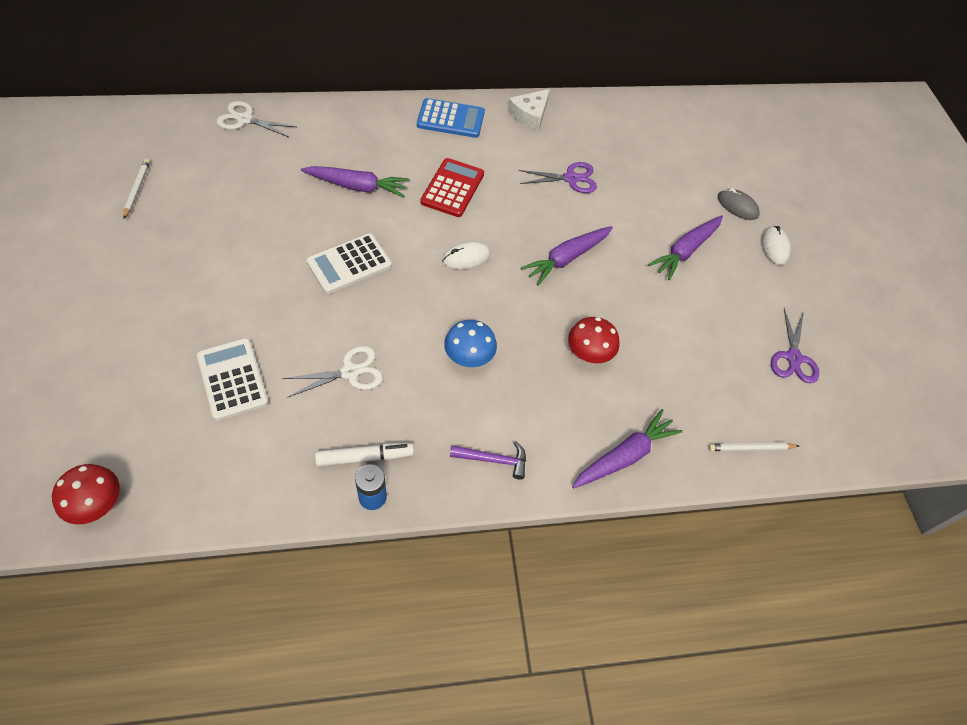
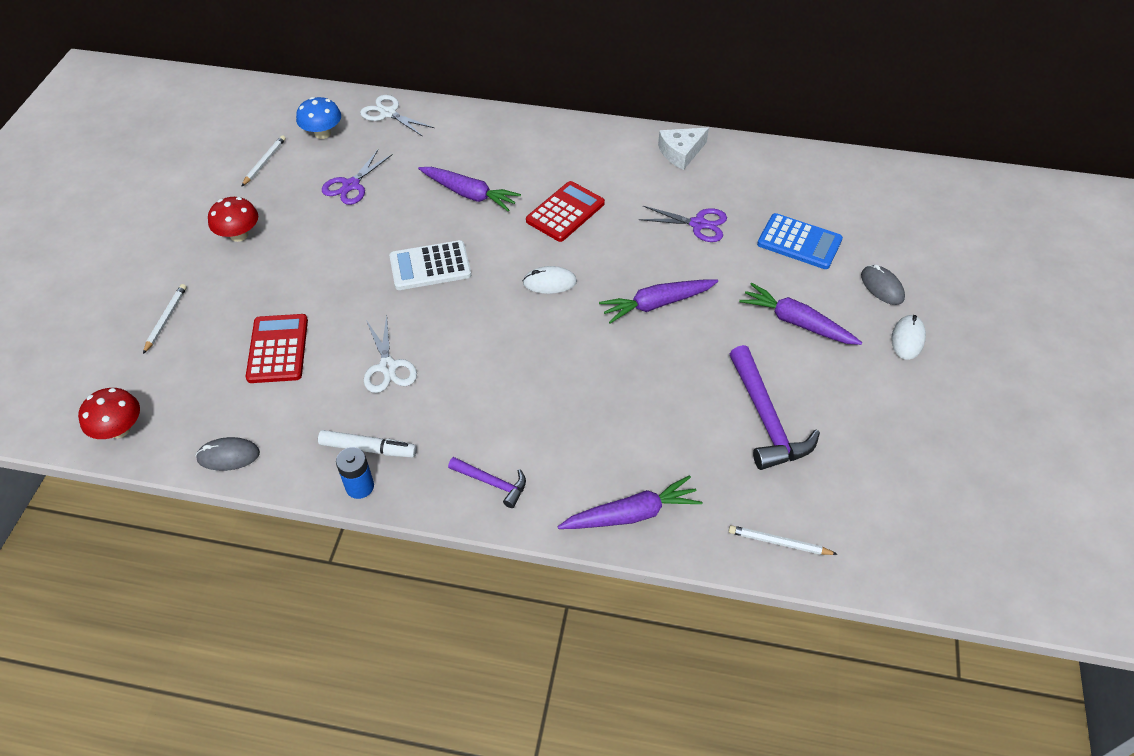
camera: 25 degrees right, 5 degrees down
white calculator [197,338,269,421] -> red calculator [246,314,308,383]
white scissors [282,346,383,398] -> white scissors turned 75 degrees clockwise [364,316,417,393]
blue calculator [417,98,485,138] -> blue calculator moved to [757,213,843,269]
blue mushroom [444,320,497,367] -> blue mushroom moved to [296,97,341,139]
red mushroom [568,317,619,363] -> red mushroom moved to [208,197,258,242]
purple carrot [648,215,723,280] -> purple carrot turned 60 degrees clockwise [739,283,862,345]
purple scissors [771,308,819,383] -> purple scissors moved to [322,150,393,205]
none -> white pencil [143,284,187,354]
none -> grey mouse [196,437,260,471]
none -> purple hammer [730,345,820,470]

